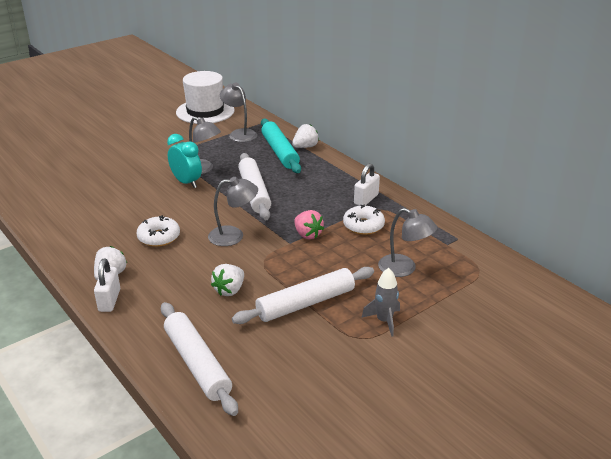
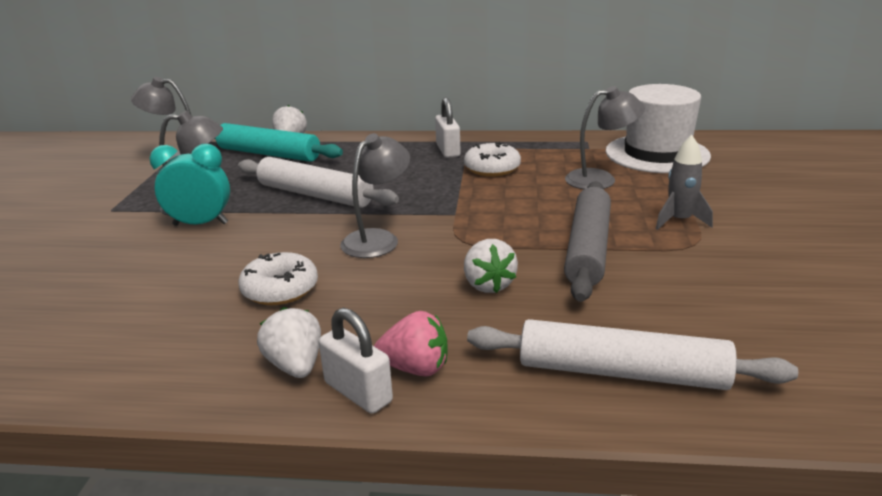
camera: 45 degrees left, 5 degrees down
white hat [176,71,235,124] -> white hat moved to [605,84,711,173]
white rolling pin [232,267,374,324] -> grey rolling pin [564,181,611,302]
pink strawberry [294,210,324,239] -> pink strawberry moved to [374,311,448,377]

